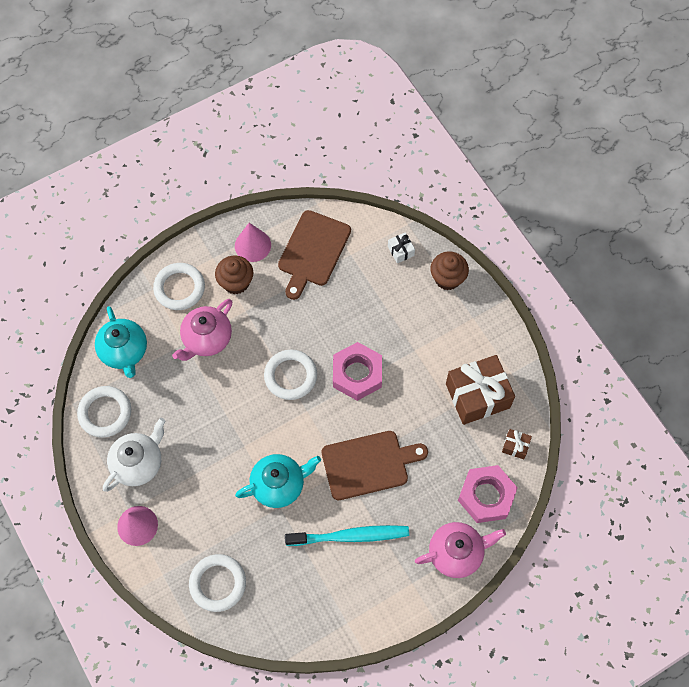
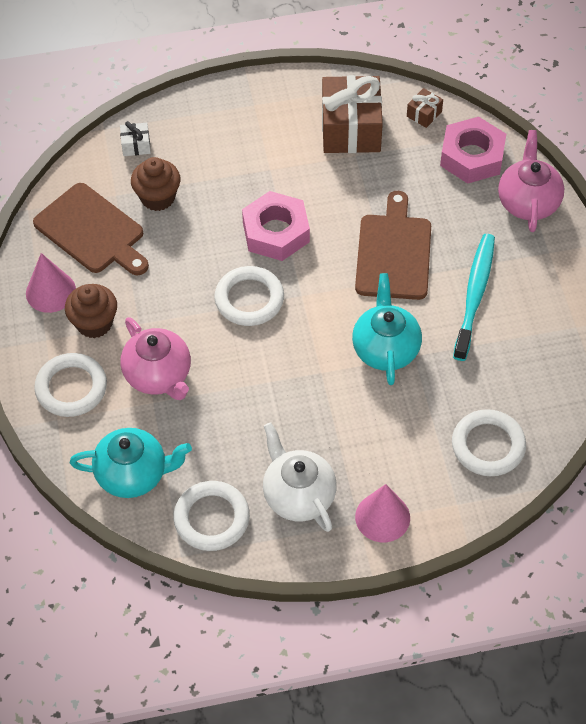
camera: 70 degrees left, 10 degrees down
brown cupcake [430,251,469,290] -> brown cupcake moved to [131,157,181,211]

